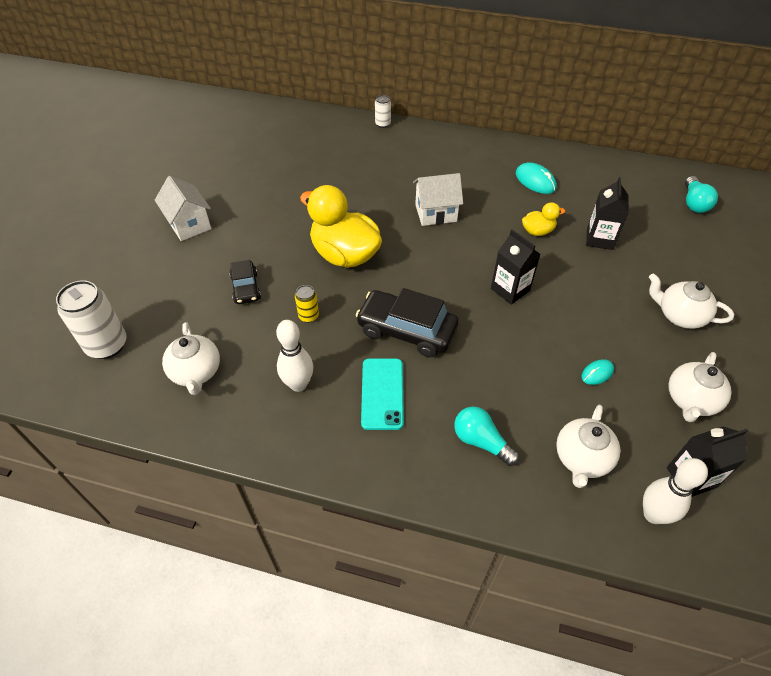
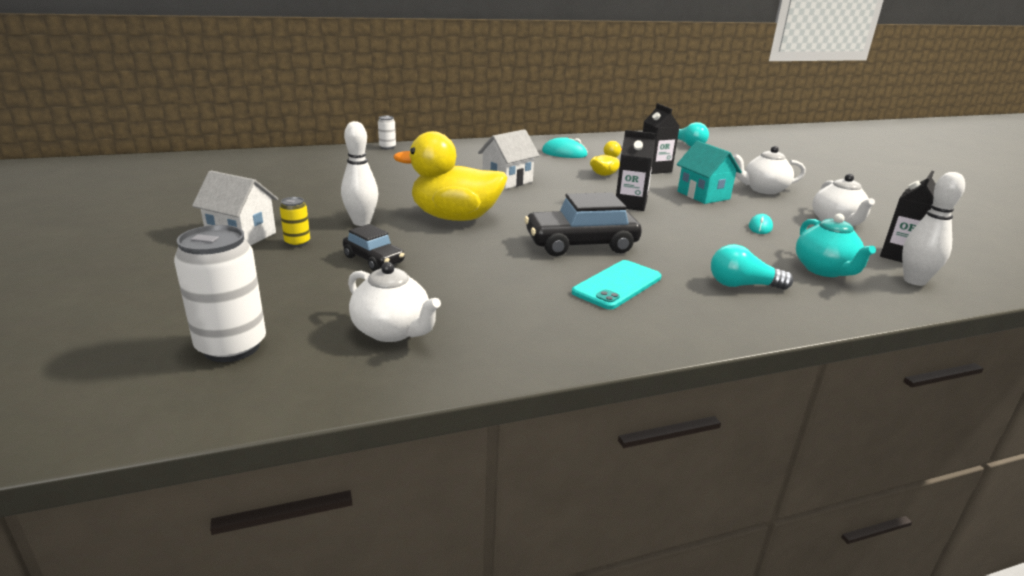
camera: 35 degrees left, 25 degrees down
white bowling pin [276,320,313,392] -> white bowling pin moved to [341,121,379,226]
yellow can [295,285,319,323] -> yellow can moved to [280,197,310,247]
turquoise phone [361,358,404,430] -> turquoise phone turned 75 degrees clockwise [572,260,662,309]
white teapot [556,404,620,488] -> turquoise teapot [796,213,876,277]
none -> turquoise house [677,141,742,204]

